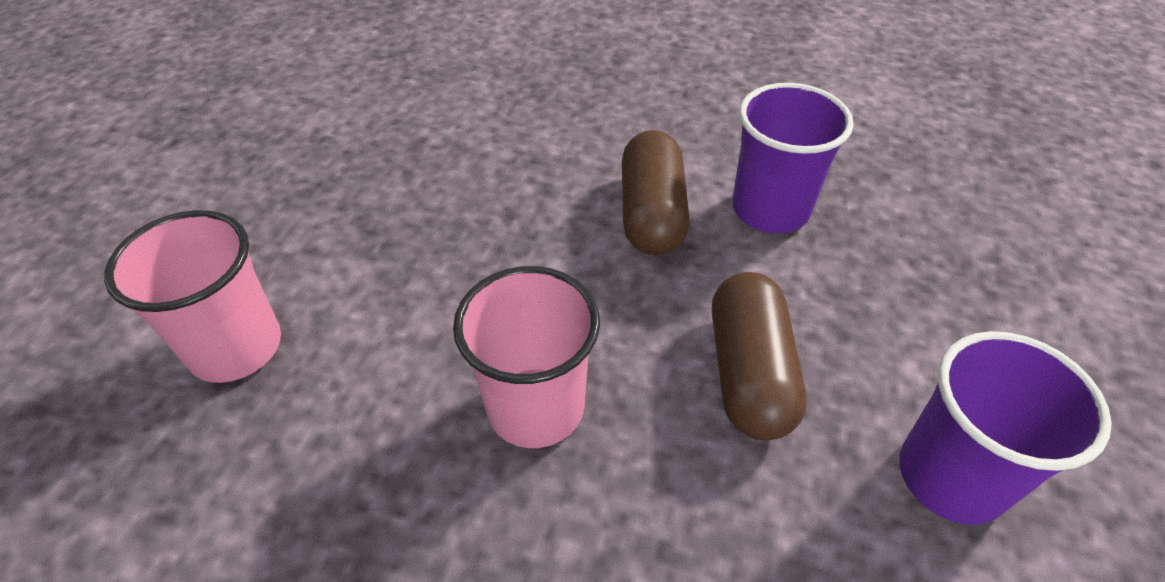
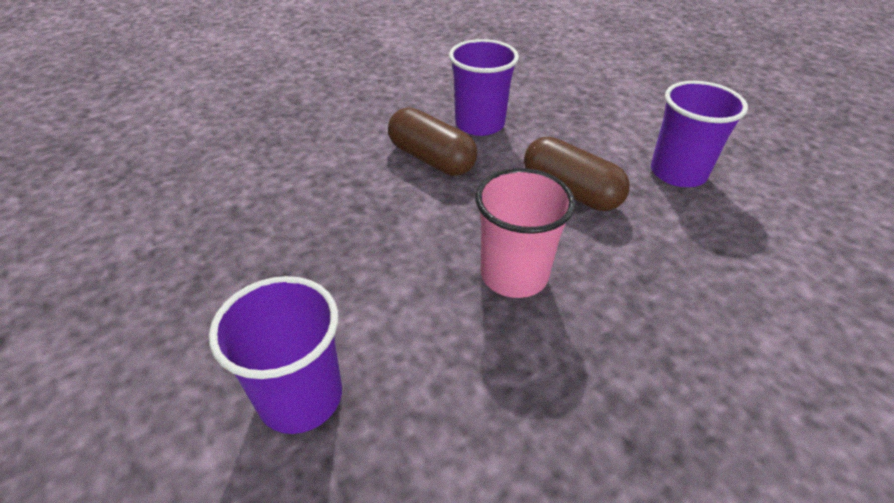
camera: 50 degrees left, 5 degrees down
pink cup [104,210,281,383] -> purple cup [209,276,342,434]

